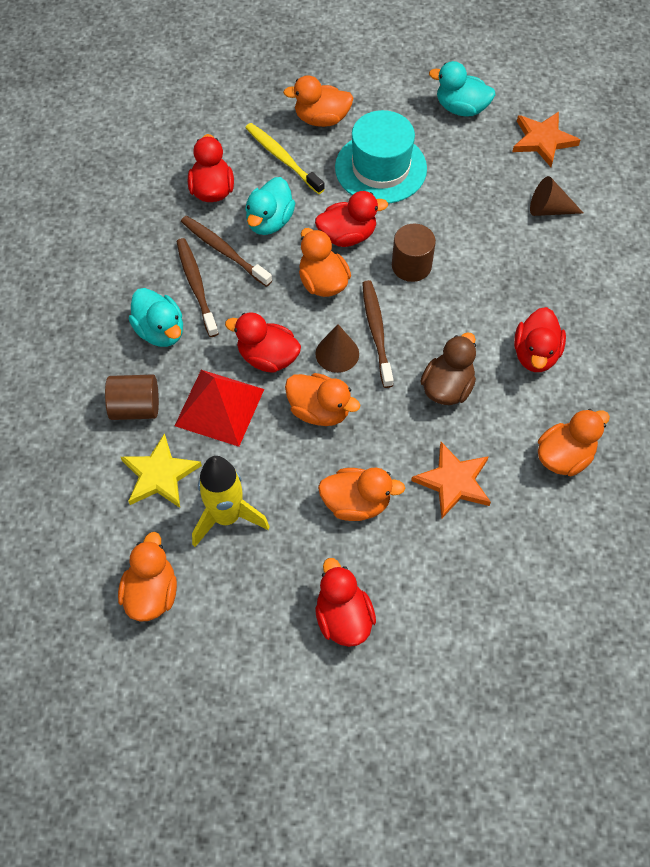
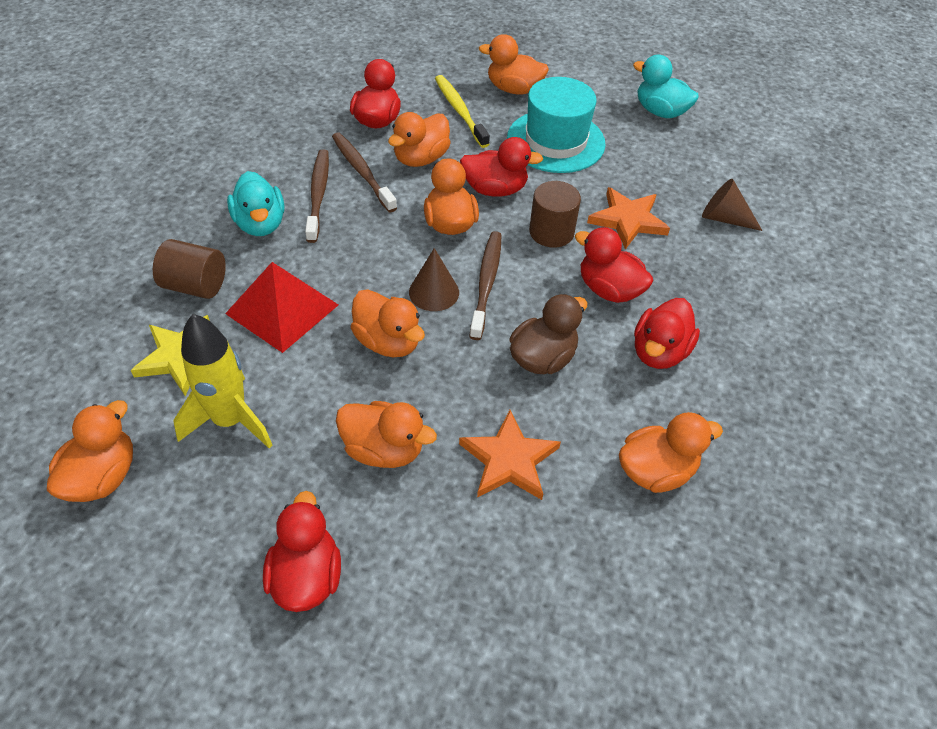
camera: 15 degrees right, 10 degrees down
red duck [225,312,301,373] -> red duck moved to [575,227,653,303]
turquoise duck [245,177,295,235] -> orange duck [388,112,451,167]
orange star [512,112,580,167] -> orange star moved to [587,187,670,250]

